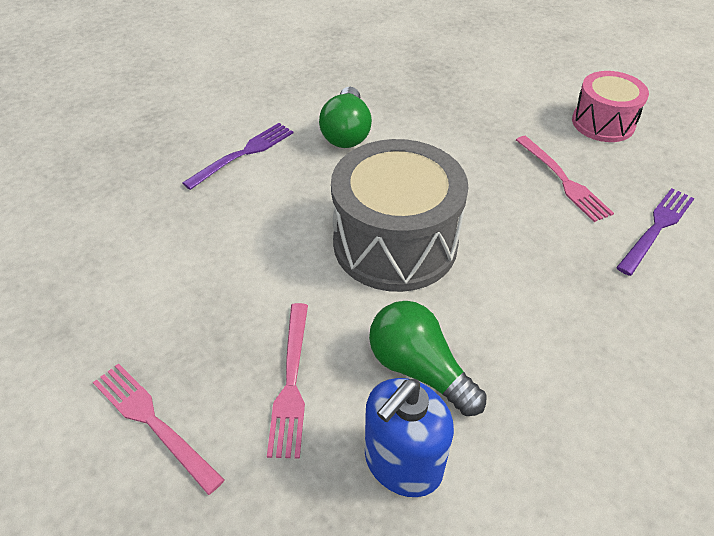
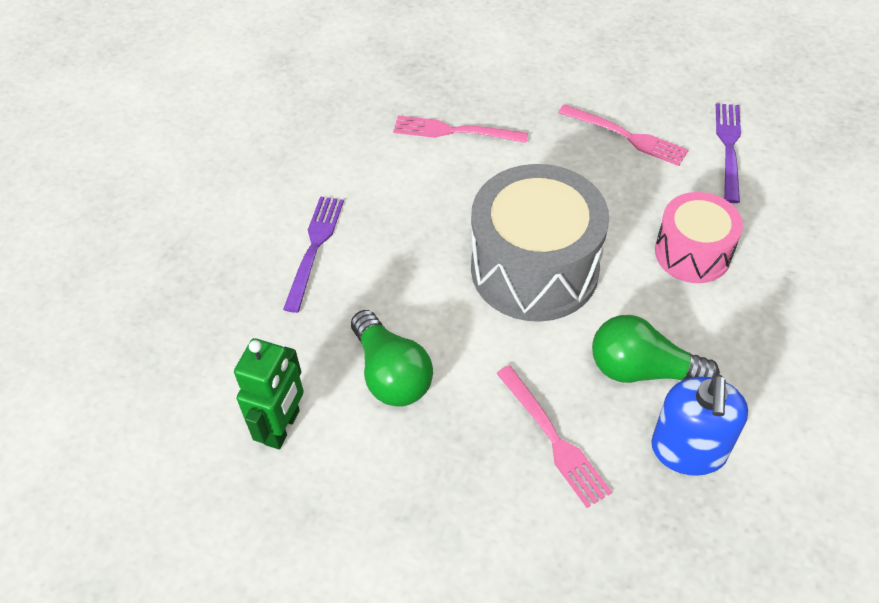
camera: 30 degrees left, 5 degrees up
pink fork [93,363,225,495] -> pink fork moved to [393,116,528,143]
green light bulb [319,87,372,148] -> green light bulb moved to [351,310,433,407]
pink drum [572,71,649,142] -> pink drum moved to [655,192,743,283]
none -> green robot [234,338,304,449]

